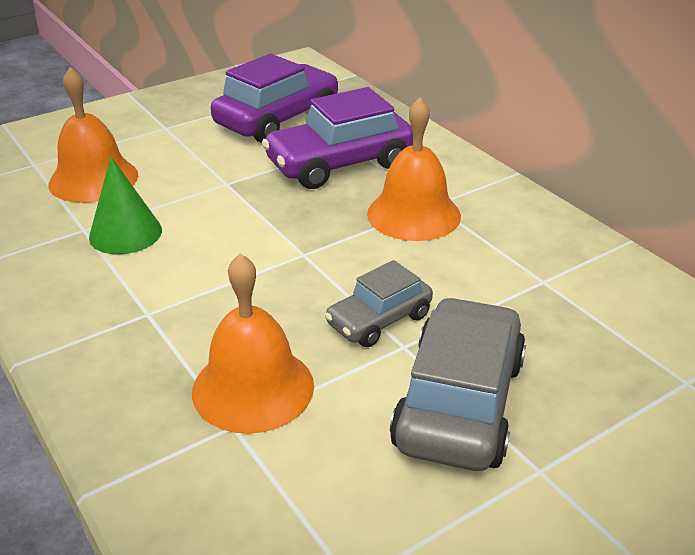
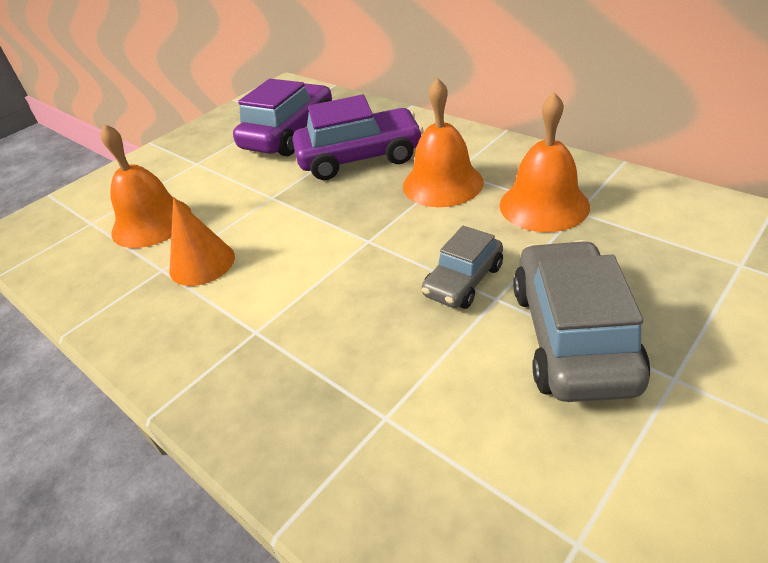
camera: 10 degrees left, 5 degrees up
green cone [89,157,162,254] -> orange cone [169,197,235,286]
orange bell [192,253,314,434] -> orange bell moved to [499,92,590,232]
purple car [262,87,413,189] -> purple car turned 150 degrees counterclockwise [293,95,423,180]

